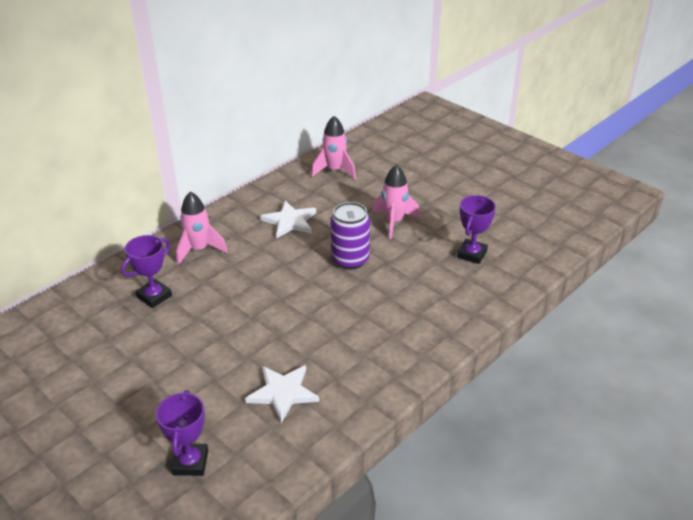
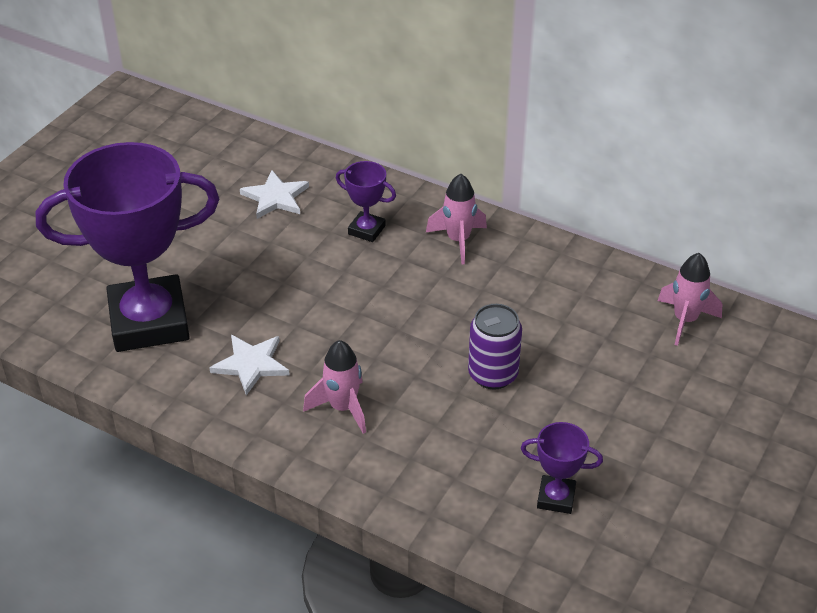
camera: 75 degrees right, 5 degrees up
purple trophy [156,390,208,476] -> purple trophy [36,142,219,352], size x2.39
white star [260,201,316,238] -> white star moved to [240,170,309,219]
pink rocket [372,165,420,239] -> pink rocket moved to [303,340,366,434]

